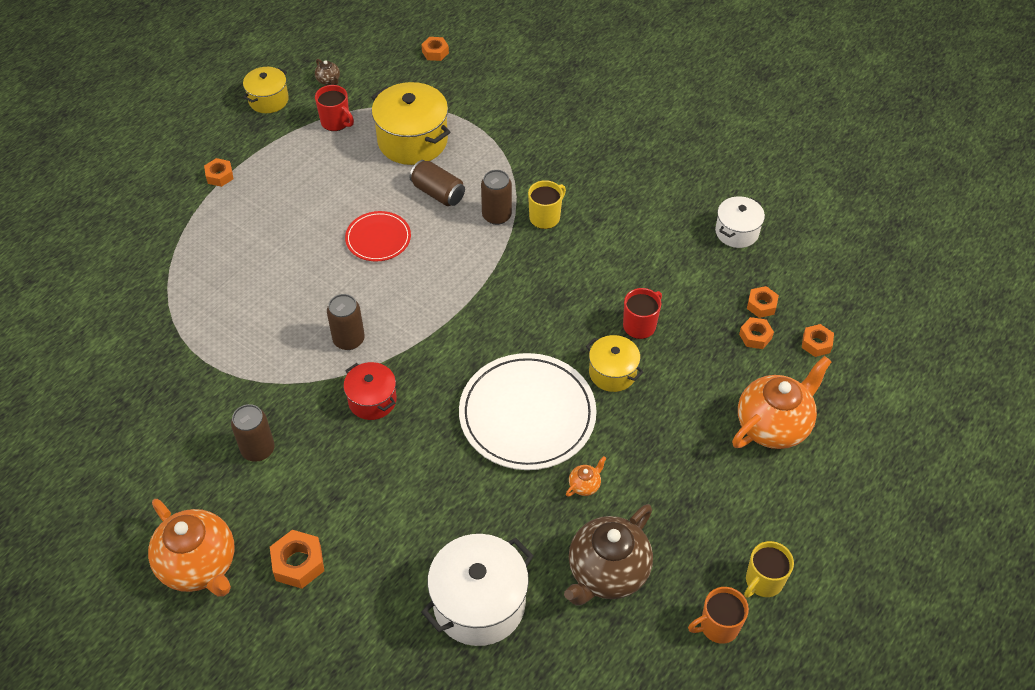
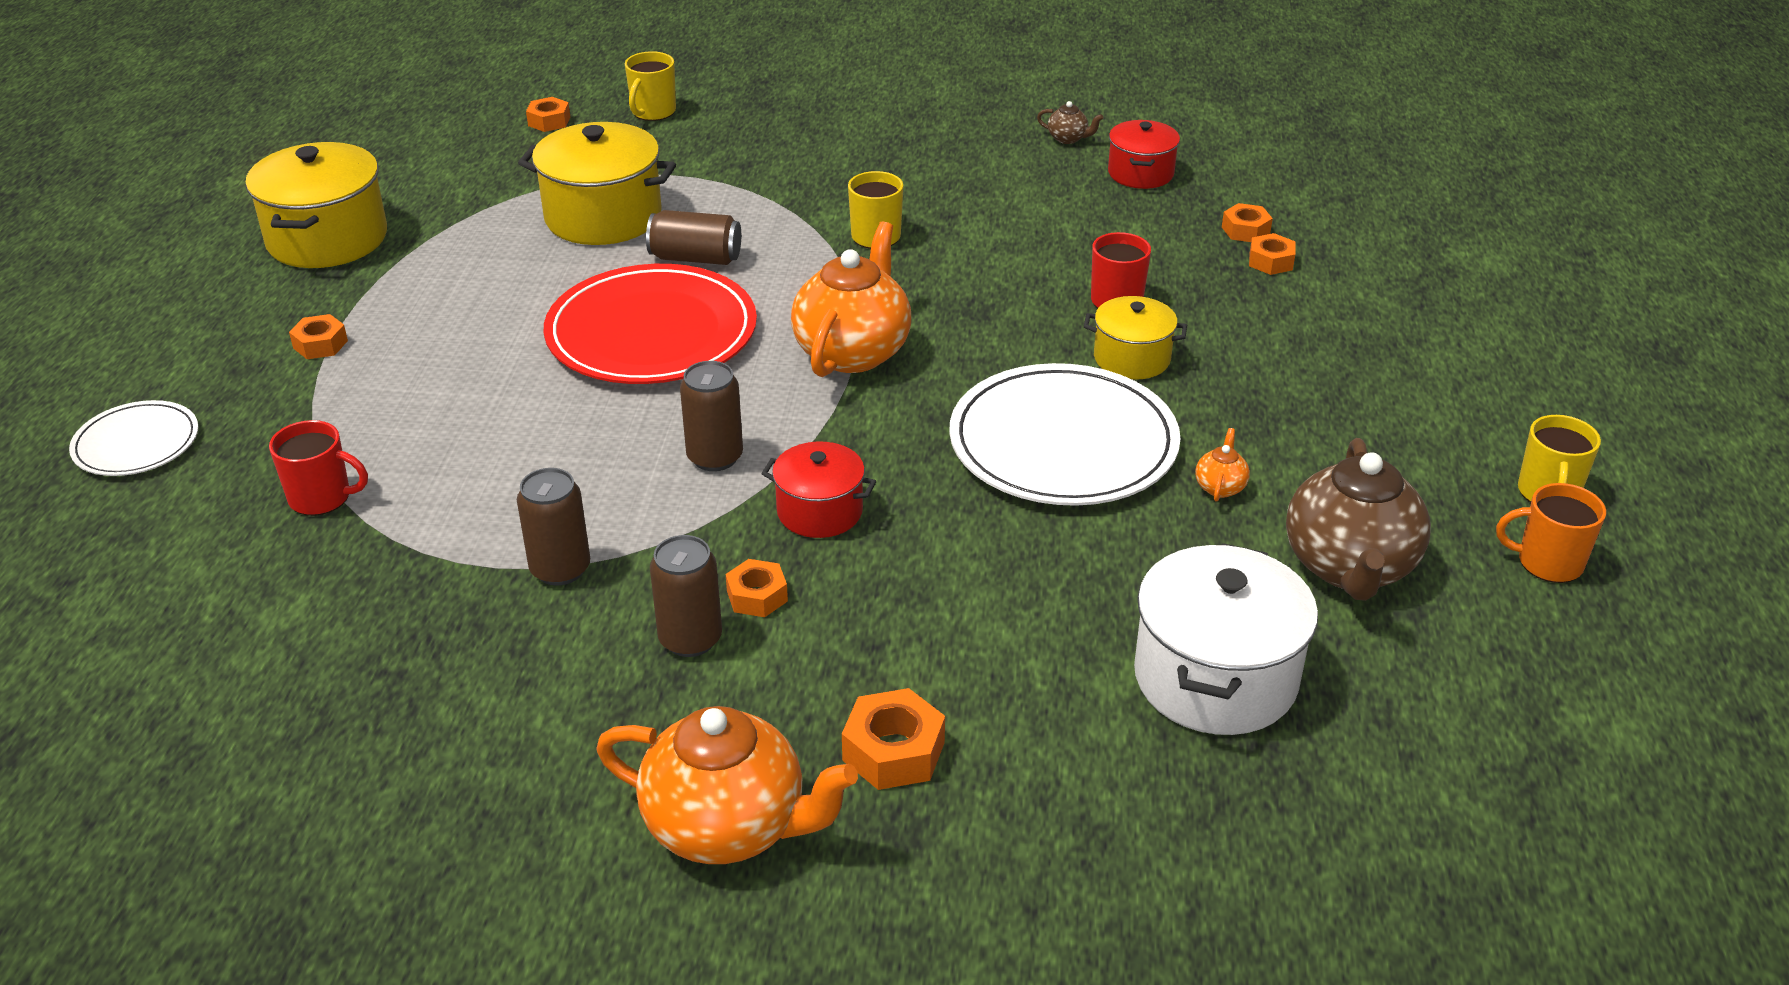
camera: 30 degrees left, 15 degrees down
yellow pot [243,67,289,113] -> yellow pot [245,142,387,268], size x1.70
brown teapot [315,59,340,85] -> brown teapot moved to [1037,101,1103,144]
red mug [315,85,354,131] -> red mug moved to [269,420,368,516]
red plate [345,211,411,262] -> red plate [544,264,757,384], size x1.88
brown can [481,170,512,225] -> brown can moved to [517,468,590,585]
orange mug [688,587,749,644] -> orange mug turned 60 degrees clockwise [1496,483,1606,583]
white pot [715,196,765,248] -> red pot [1108,120,1180,189]
orange teapot [732,356,832,449] -> orange teapot moved to [791,221,911,377]
orange nut [802,324,834,357] -> orange nut moved to [726,559,788,617]
none -> white plate [69,400,199,476]
none -> yellow mug [625,51,676,121]

